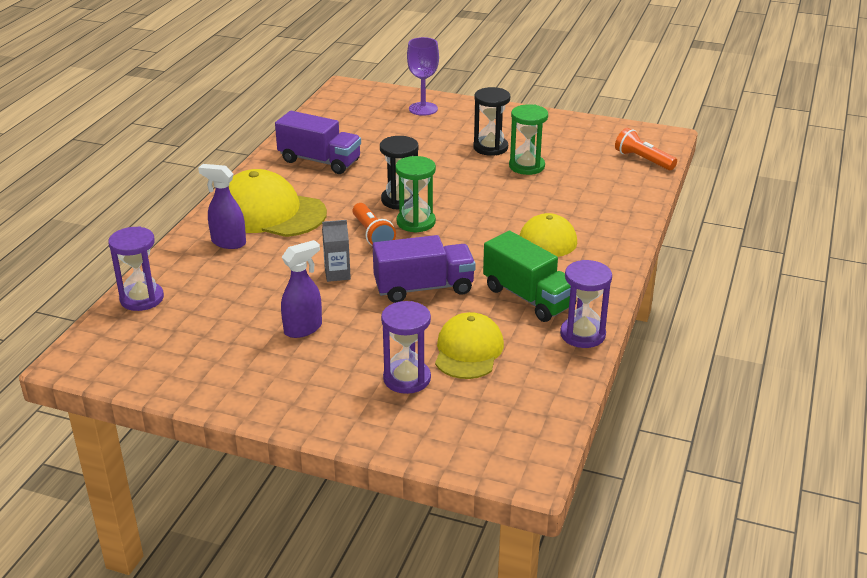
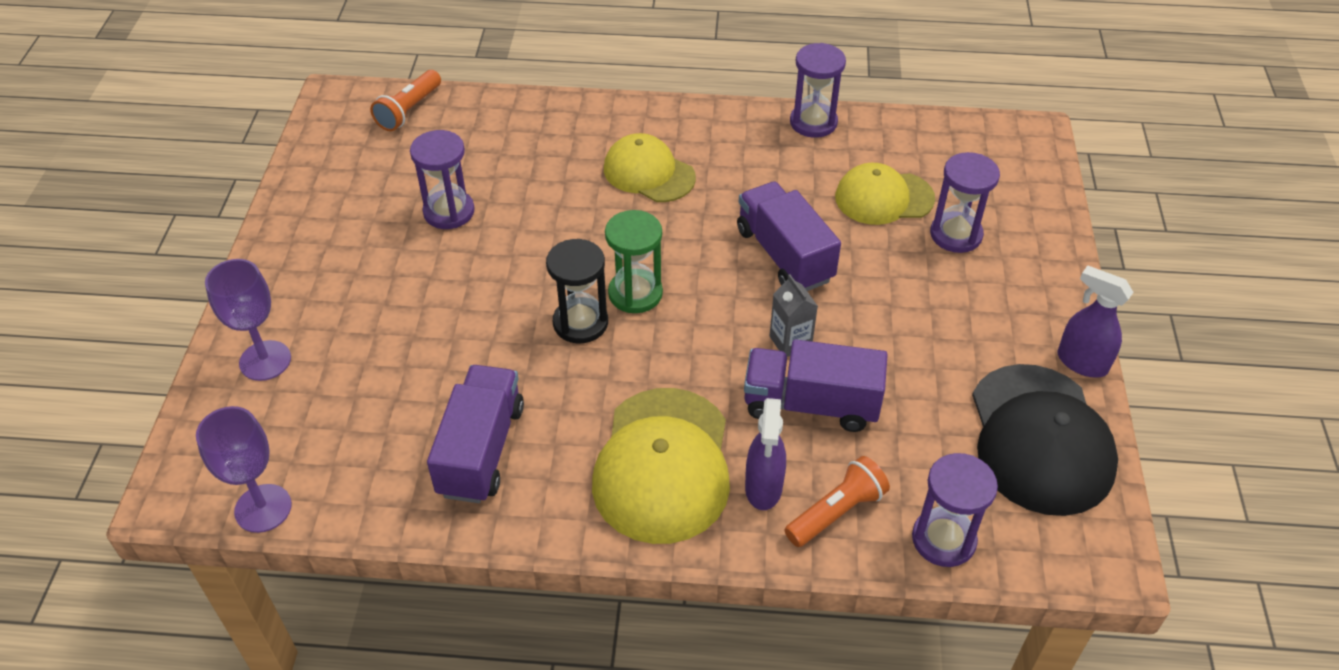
camera: 105 degrees left, 15 degrees up
purple spray bottle [281,240,322,338] -> purple spray bottle moved to [1057,266,1133,377]
orange flashlight [352,203,396,246] -> orange flashlight moved to [785,456,890,547]
black hourglass [473,87,510,156] -> none
green truck [483,231,576,322] -> none
green hourglass [509,104,548,175] -> purple hourglass [410,130,475,229]
none -> purple goblet [196,406,292,533]
none -> purple truck [744,339,888,432]
none -> black cap [972,364,1118,516]

